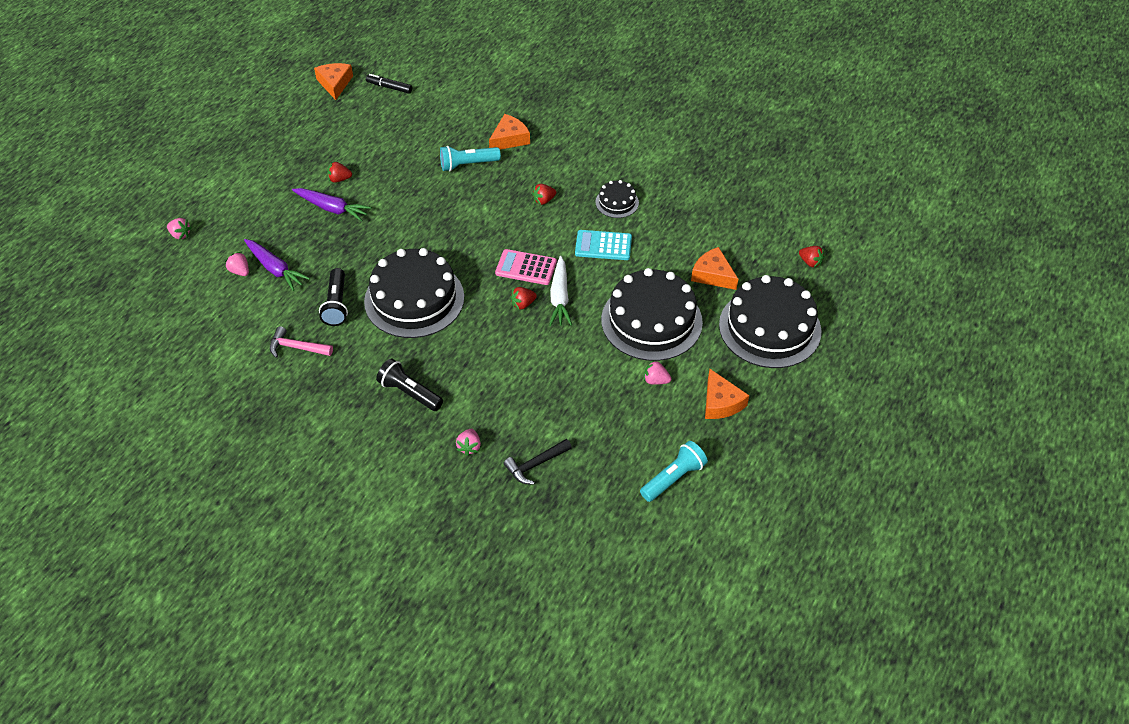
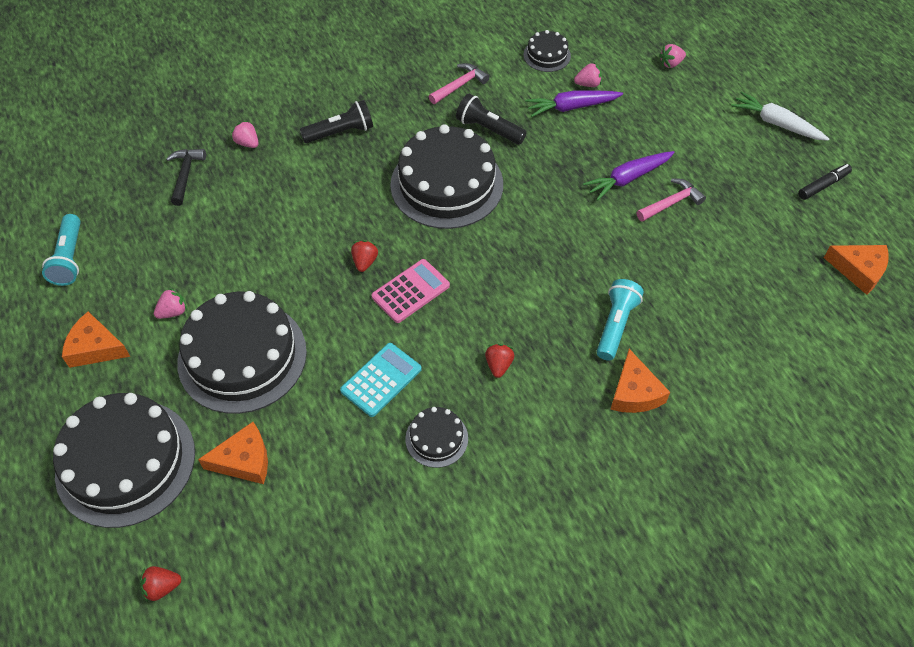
camera: 125 degrees right, 5 degrees up
red strawberry [327,162,352,183] -> pink hammer [637,178,706,222]
black marker [366,74,412,93] -> black marker moved to [798,164,852,200]
white carrot [549,256,572,326] -> white carrot moved to [731,91,829,141]
none -> black cake [523,30,571,72]

